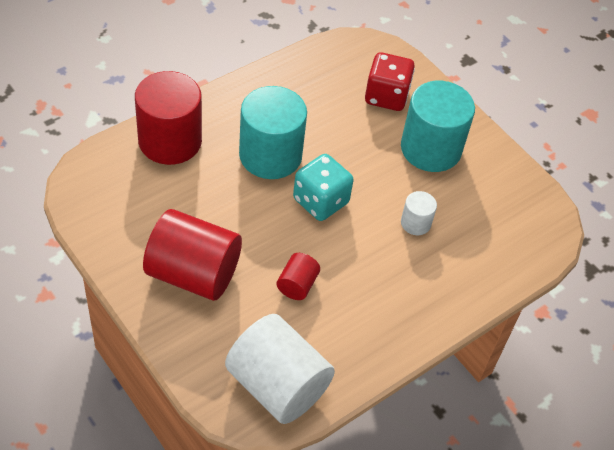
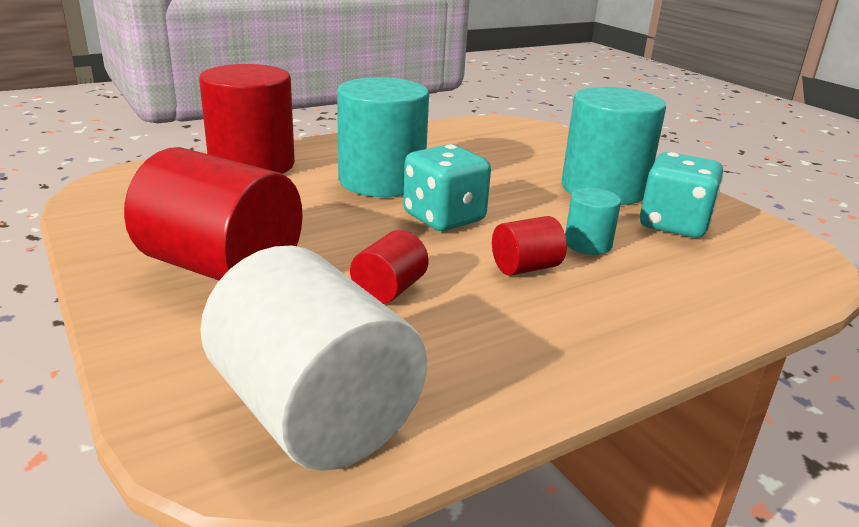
camera: 10 degrees right, 25 degrees down
red dice [365,52,415,111] -> none
white cylinder [401,191,437,235] -> turquoise cylinder [565,188,621,255]
none -> red cylinder [492,216,567,276]
none -> turquoise dice [640,152,723,238]

